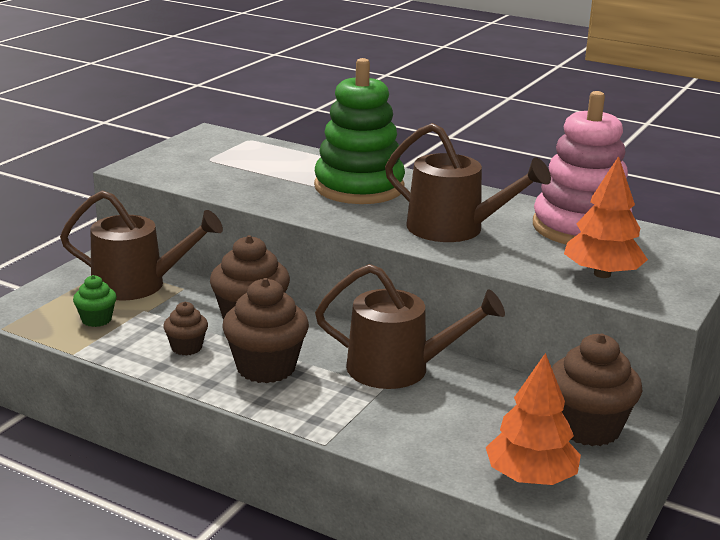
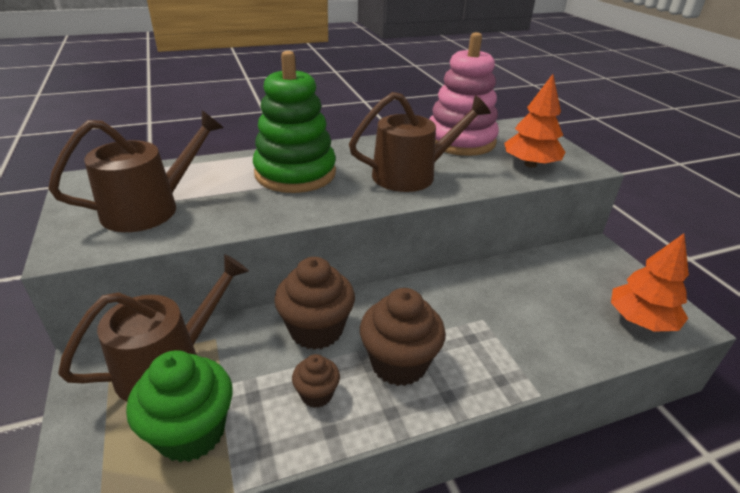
camera: 50 degrees left, 10 degrees up
green cupcake [73,275,117,327] -> green cupcake [126,350,233,462], size x1.87
brown watering can [315,264,505,389] -> brown watering can moved to [48,110,224,232]
brown cupcake [552,333,642,446] -> none

